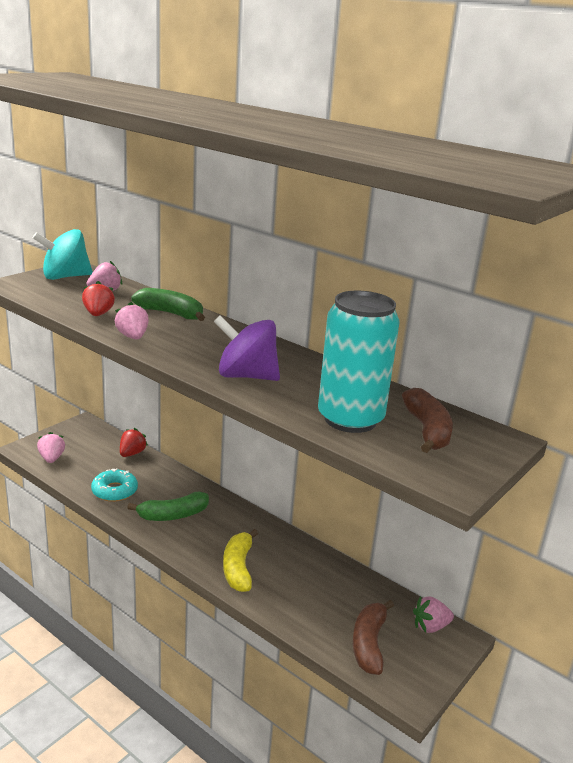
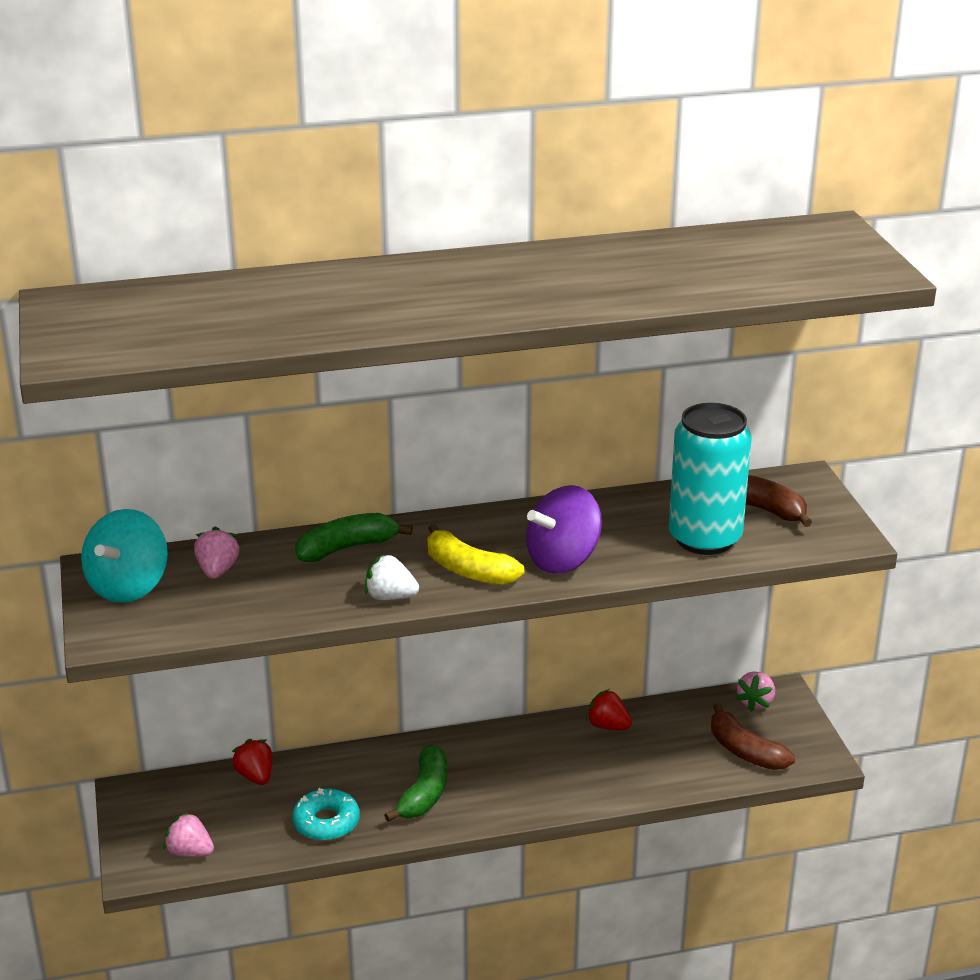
camera: 50 degrees left, 5 degrees up
red strawberry [82,281,115,316] -> red strawberry moved to [586,689,632,730]
pink strawberry [115,302,149,339] -> white strawberry [365,554,419,600]
yellow banana [223,529,258,592] -> yellow banana moved to [427,524,524,585]

